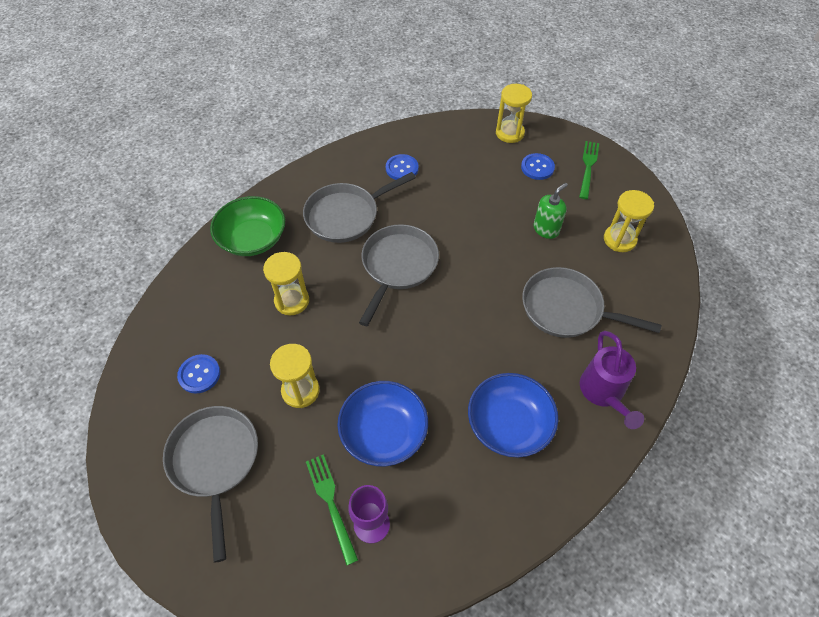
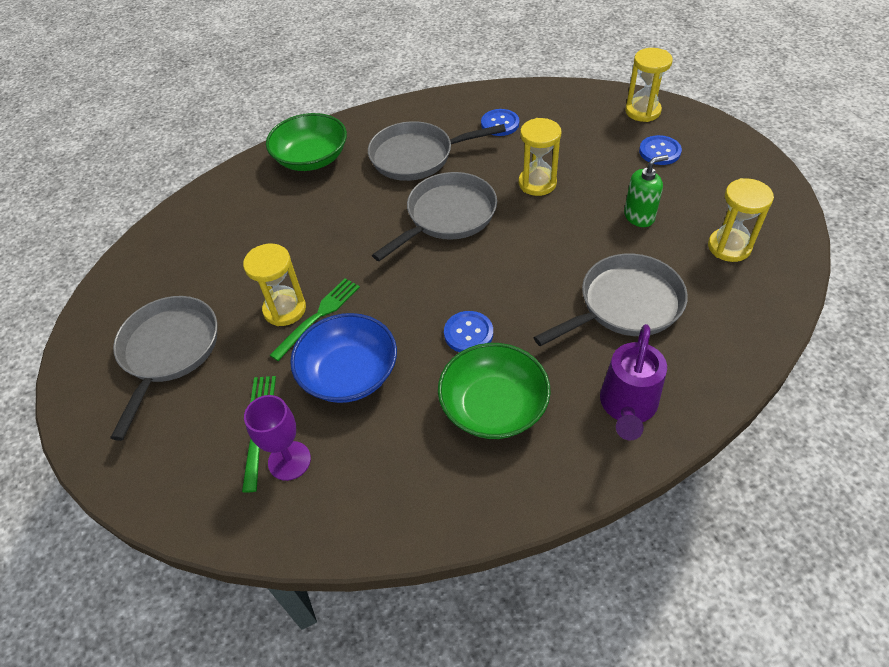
camera: 25 degrees right, 5 degrees down
blue button [177,354,220,394] -> blue button moved to [444,311,493,352]
yellow hourglass [263,252,309,315] -> yellow hourglass moved to [519,118,561,196]
blue bowl [468,373,558,457] -> green bowl [438,343,551,439]
grey pan [522,267,661,338] -> grey pan turned 105 degrees clockwise [534,254,688,346]
green fork [579,141,599,199] -> green fork moved to [270,278,360,361]

